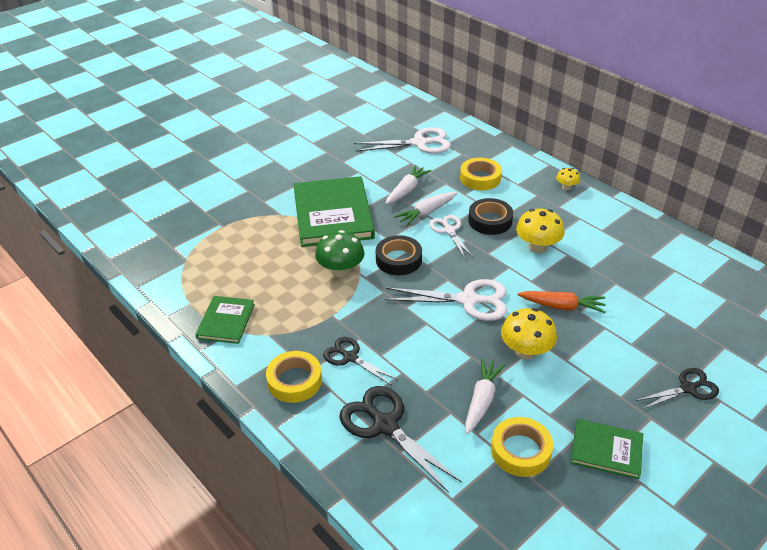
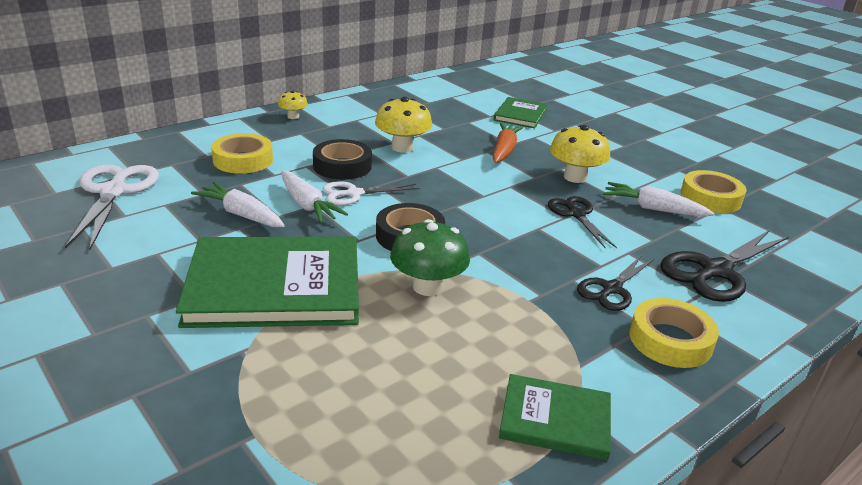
camera: 90 degrees left, 10 degrees down
white scissors [385,279,507,321] -> none
green book [570,419,643,479] -> green book moved to [493,97,548,128]
black scissors [636,368,719,409] -> black scissors moved to [548,196,617,249]

